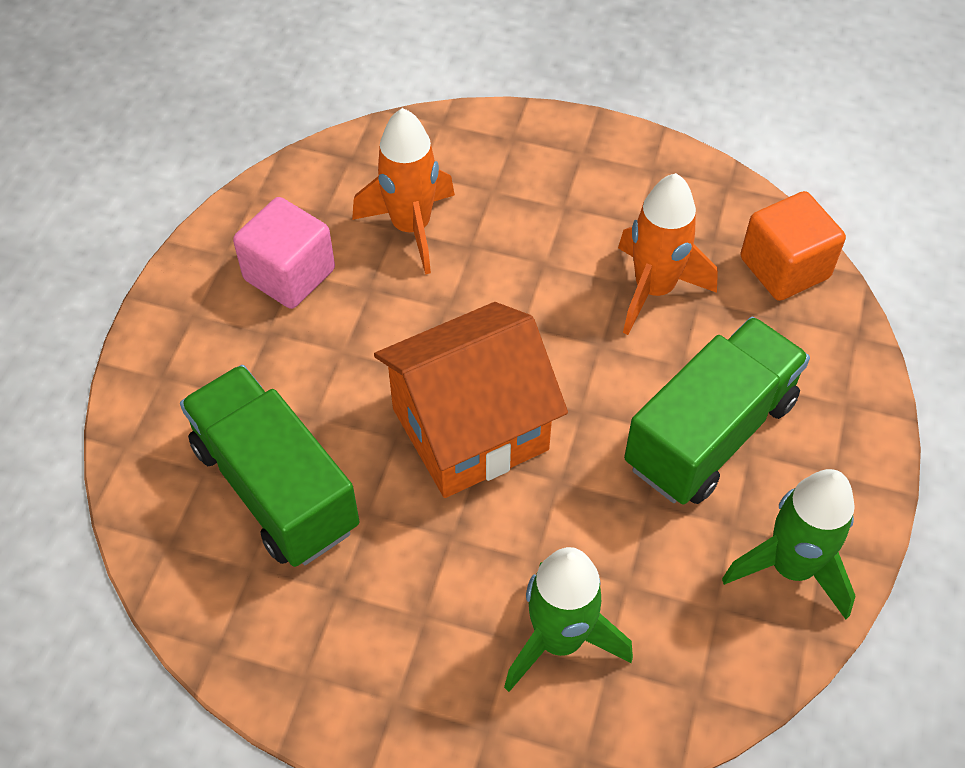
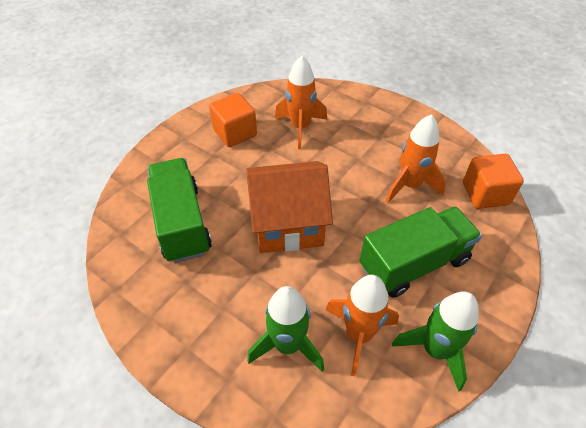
camera: 20 degrees right, 5 degrees down
pink cube [233,197,335,309] -> orange cube [209,93,257,147]
none -> orange rocket [325,275,399,376]

